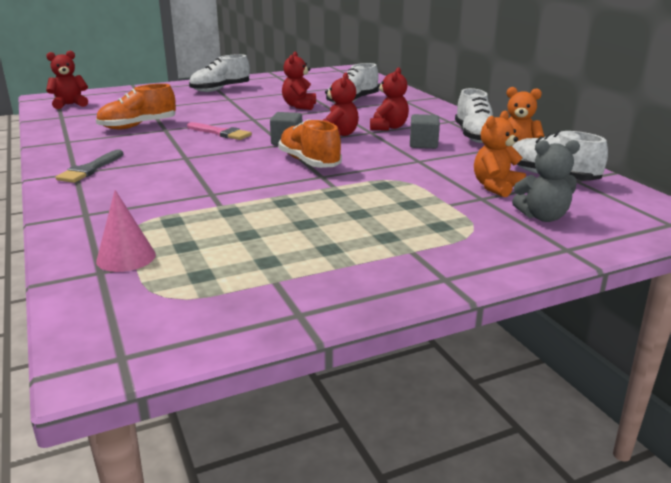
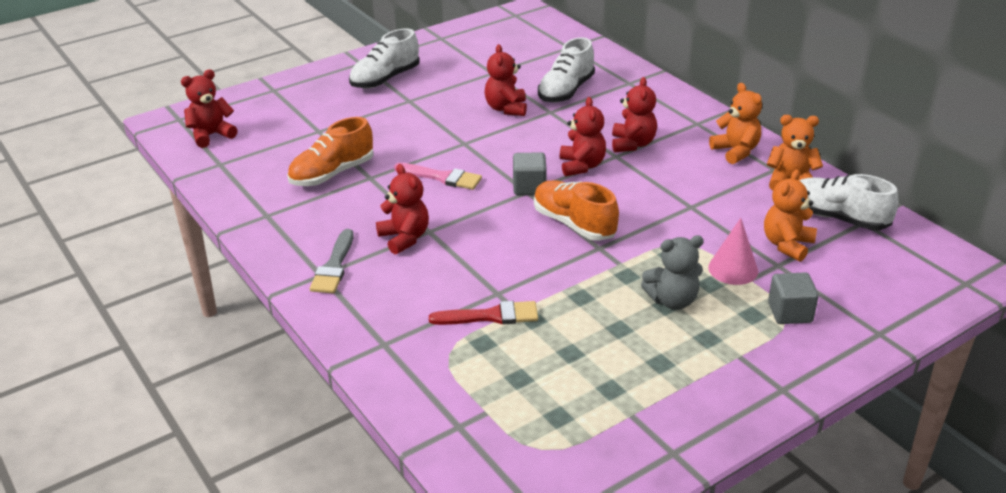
camera: 10 degrees left, 10 degrees up
pink cone [96,190,156,272] -> pink cone moved to [708,218,758,285]
grey cube [410,114,440,149] -> grey cube moved to [768,272,819,324]
white shoe [455,88,493,143] -> orange teddy bear [709,83,762,164]
grey teddy bear [512,140,580,222] -> grey teddy bear moved to [641,236,704,310]
none -> red teddy bear [376,164,429,254]
none -> red brush [429,301,538,325]

